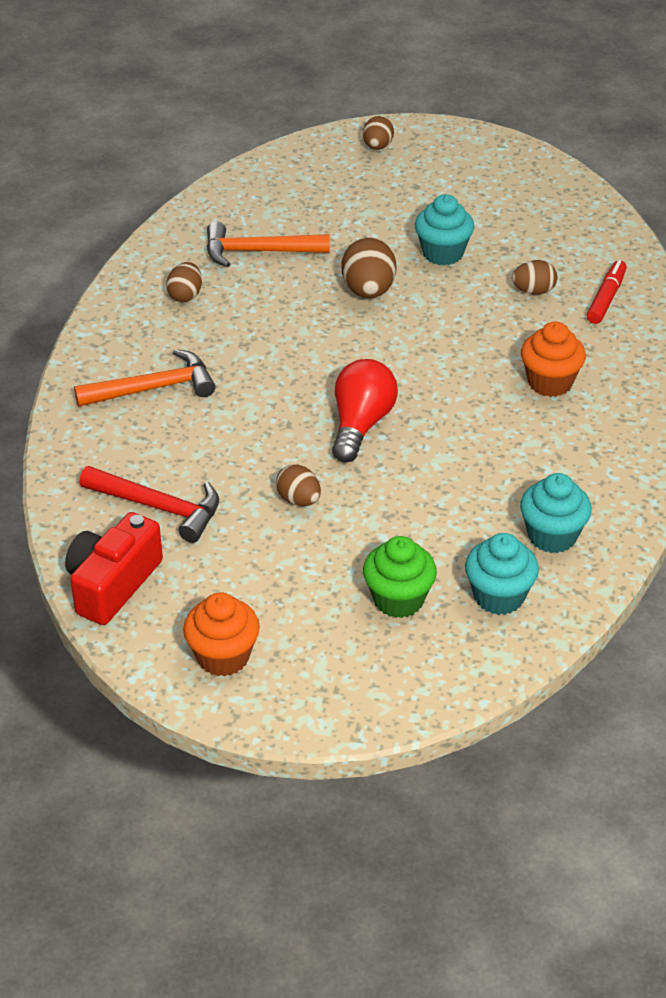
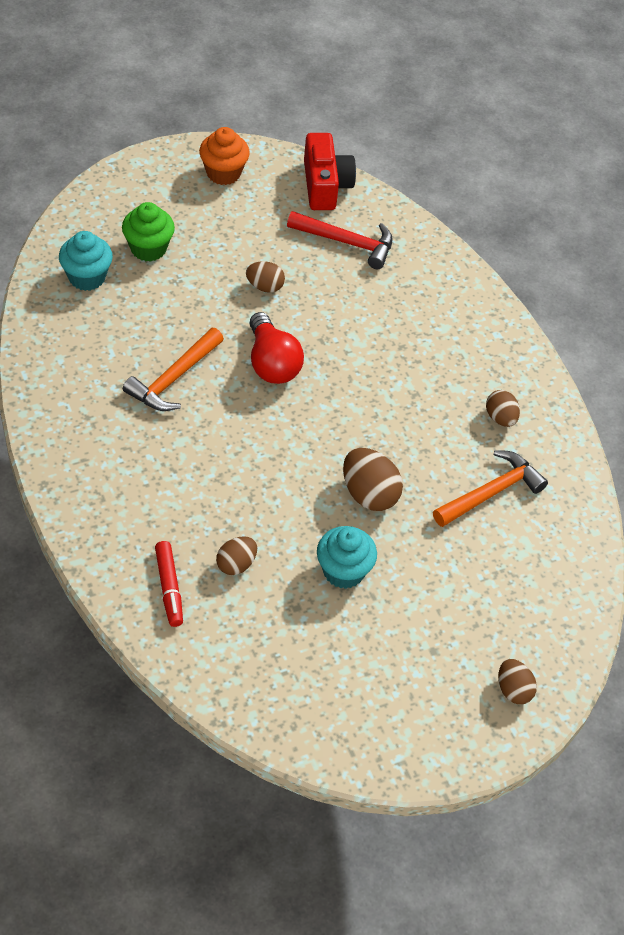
camera: 140 degrees right, 10 degrees up
orange hammer [74,349,216,407] -> orange hammer moved to [123,328,224,411]
red hammer [79,466,219,543] -> red hammer turned 150 degrees counterclockwise [287,211,393,269]
turquoise cupcake [520,473,592,553] -> none
orange cupcake [521,321,586,397] -> none

